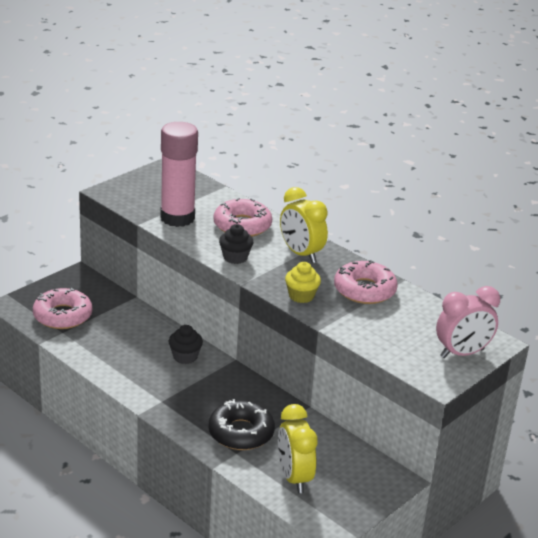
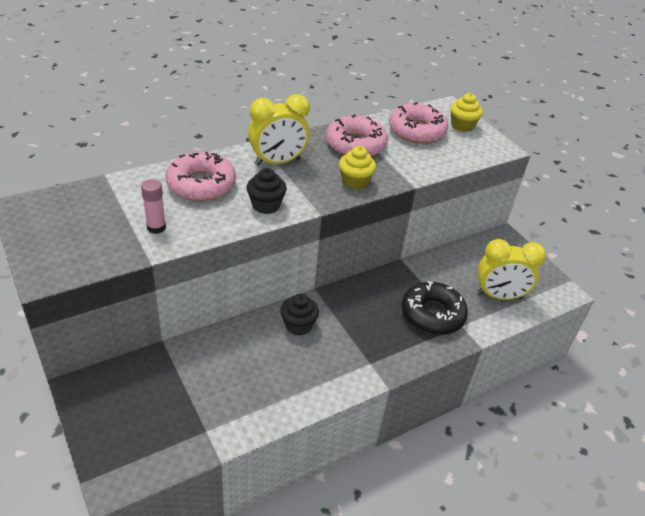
camera: 75 degrees left, 10 degrees up
pink donut [33,288,92,329] -> pink donut moved to [389,102,448,143]
pink glue stick [160,122,198,227] -> pink glue stick [141,179,166,234], size x0.42
pink clock [436,286,500,358] -> yellow cupcake [450,93,483,132]

